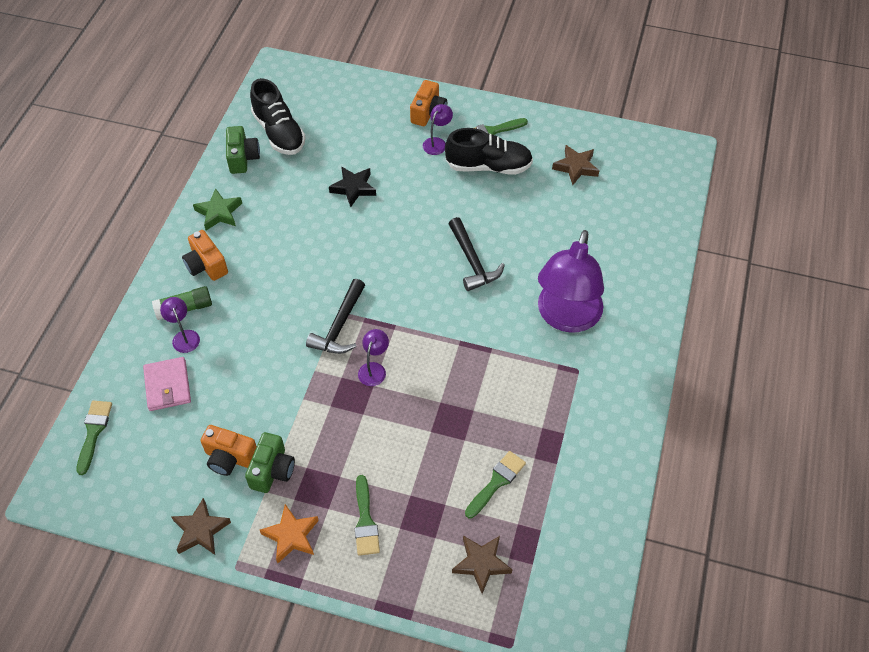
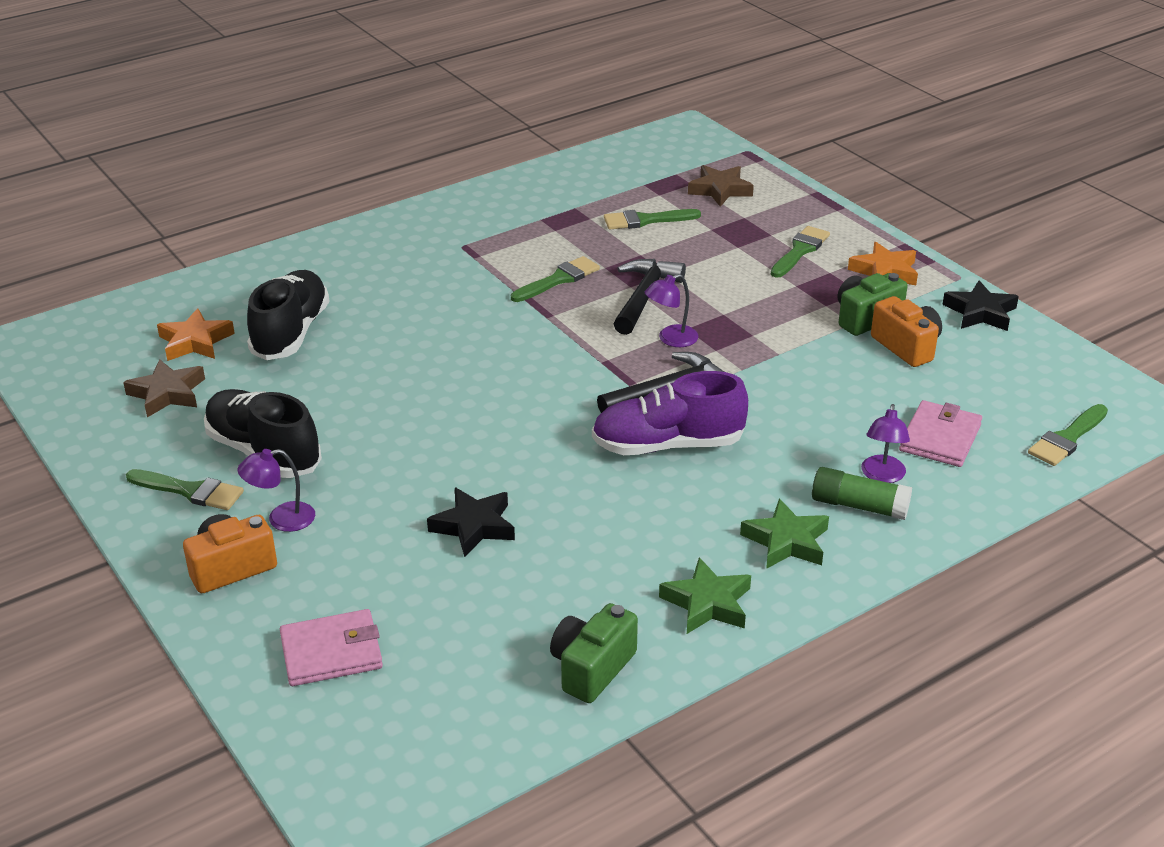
camera: 140 degrees left, 20 degrees down
brown star [171,498,231,555] -> black star [942,281,1019,331]
orange camera [182,230,228,281] -> green star [740,499,829,569]
black shoe [250,78,306,155] -> black shoe moved to [247,270,329,360]
black hammer [449,217,505,291] -> black hammer moved to [614,259,686,335]
purple lamp [538,230,604,333] -> none
none -> orange star [157,308,235,361]
none -> pink wallet [280,609,383,686]
none -> green brush [511,256,600,302]
none -> purple shoe [592,371,748,455]

